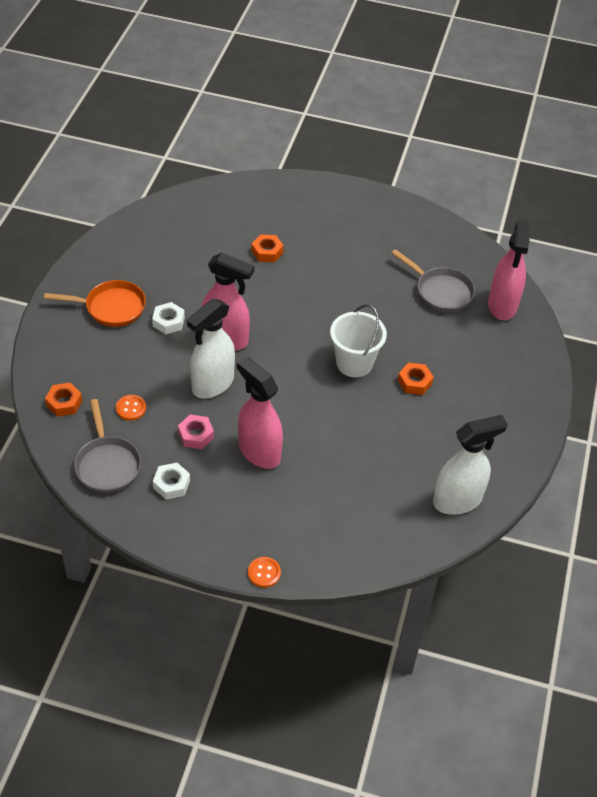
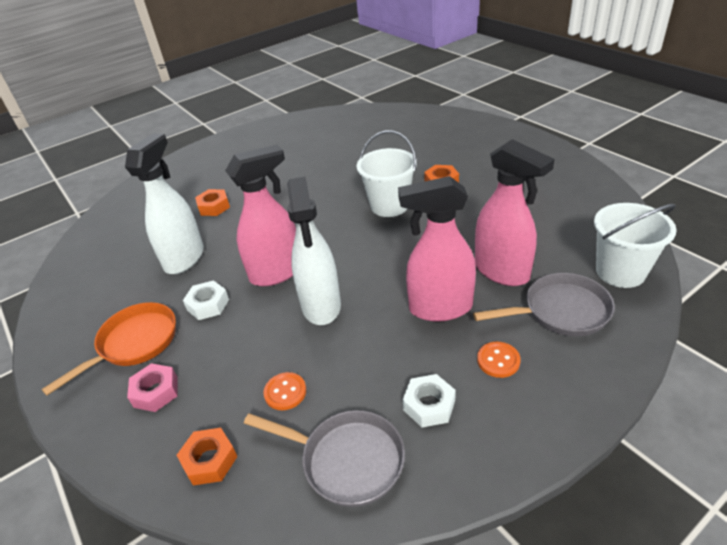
camera: 45 degrees left, 10 degrees down
pink nut [178,415,214,449] -> pink nut moved to [127,363,178,412]
orange button [248,557,281,588] -> orange button moved to [477,342,521,378]
grey pan [391,249,475,312] -> grey pan moved to [473,273,615,336]
white spray bottle [433,415,508,515] -> white spray bottle moved to [125,133,204,274]
pink spray bottle [488,221,530,320] -> pink spray bottle moved to [475,139,555,286]
none -> white bucket [594,203,677,288]

